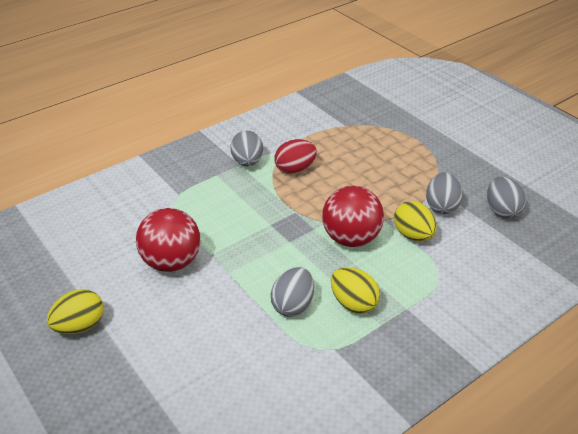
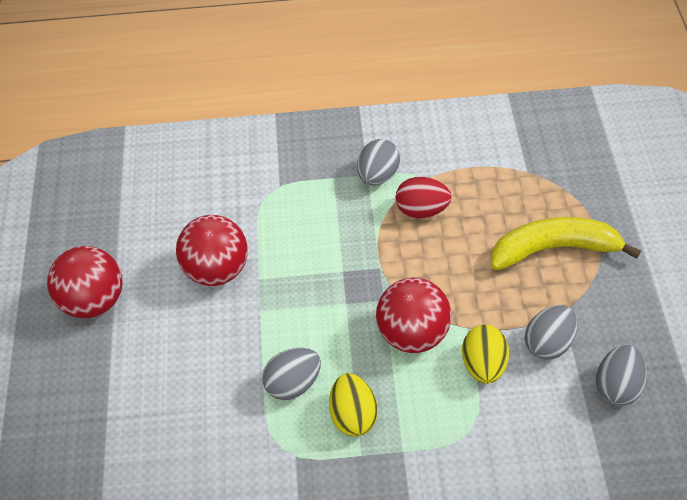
camera: 35 degrees right, 15 degrees up
yellow egg [47,289,103,334] -> red ball [47,246,122,318]
none -> yellow banana [491,217,641,270]

